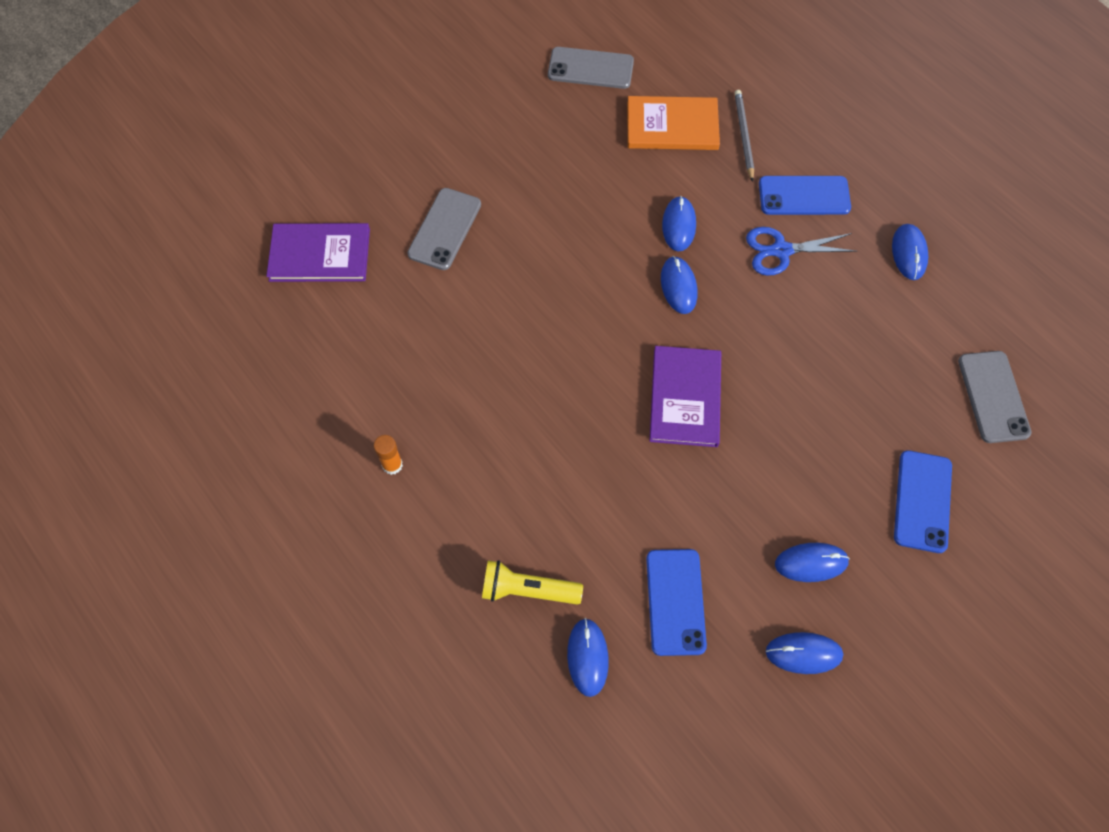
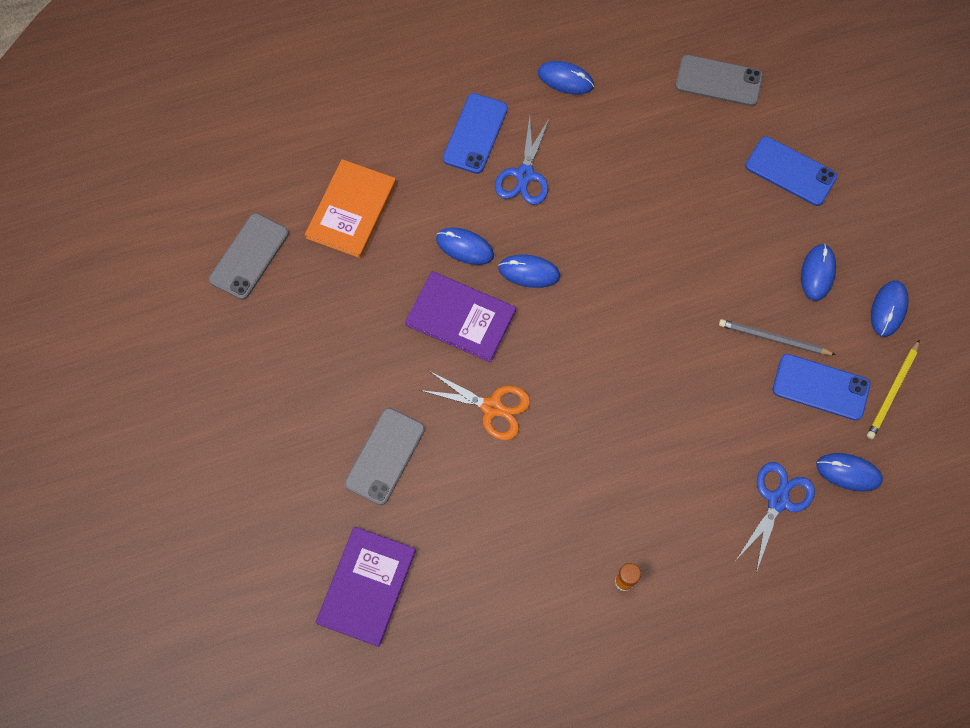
camera: 70 degrees left, 5 degrees up
grey phone [407,188,481,270] -> grey phone turned 75 degrees clockwise [344,408,425,505]
yellow flashlight [482,560,583,605] -> blue scissors [736,462,815,573]
purple book [650,346,721,447] -> purple book moved to [405,271,516,363]
grey pencil [735,90,754,182] -> grey pencil moved to [719,319,836,355]
none -> orange scissors [419,370,530,440]
none -> yellow pencil [867,339,920,439]

